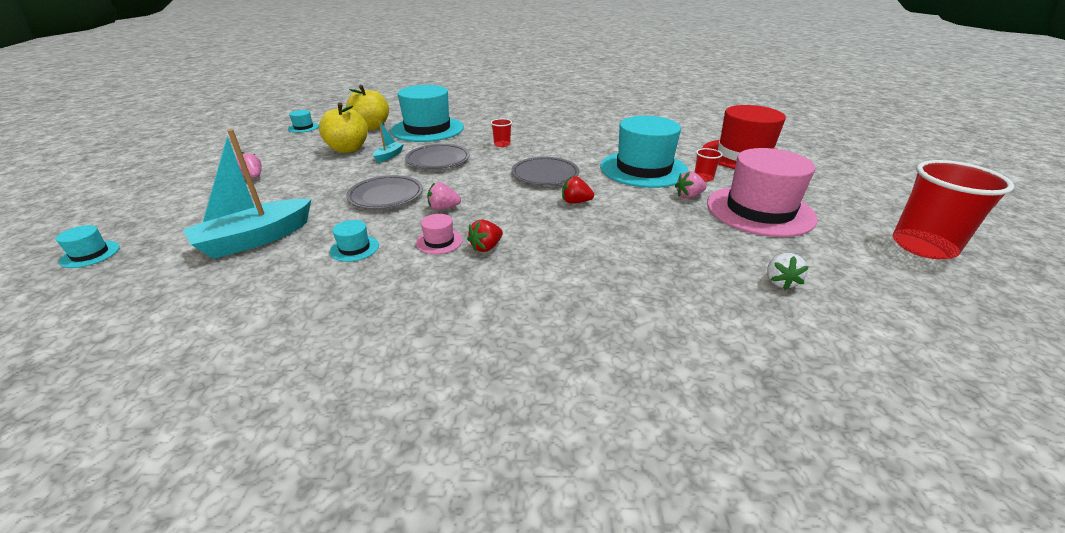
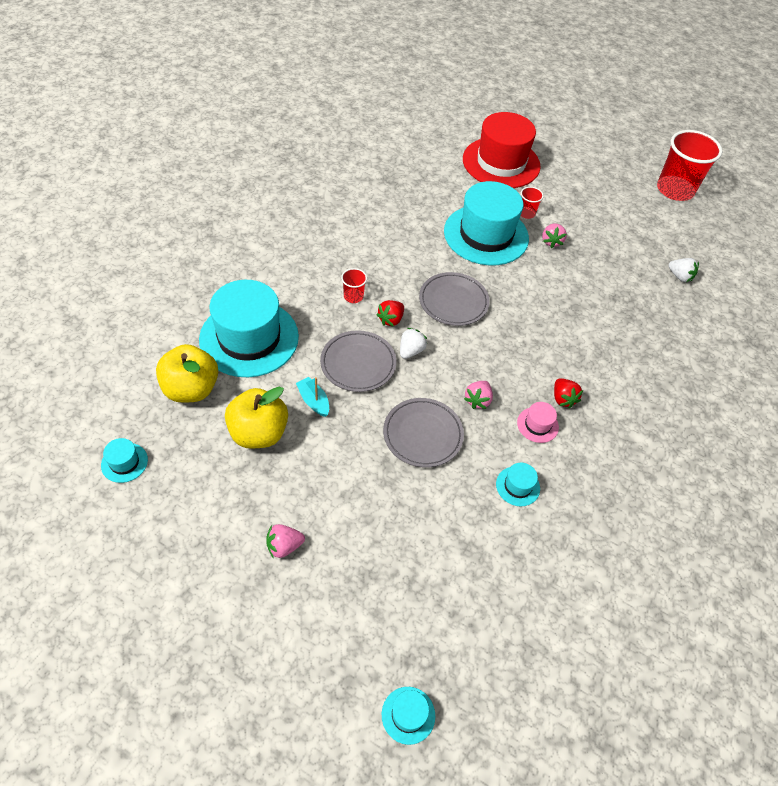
camera: 65 degrees left, 20 degrees up
turquoise boat [183,129,311,259] -> none
red strawberry [562,176,594,203] -> red strawberry moved to [376,300,404,326]
pink hat [707,148,818,237] -> none
none -> white strawberry [400,328,427,359]

